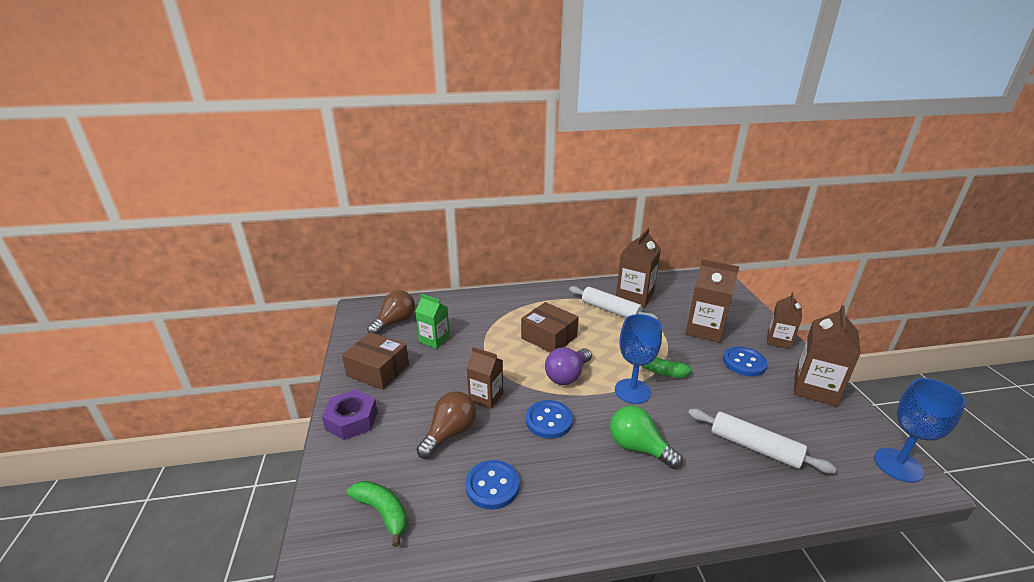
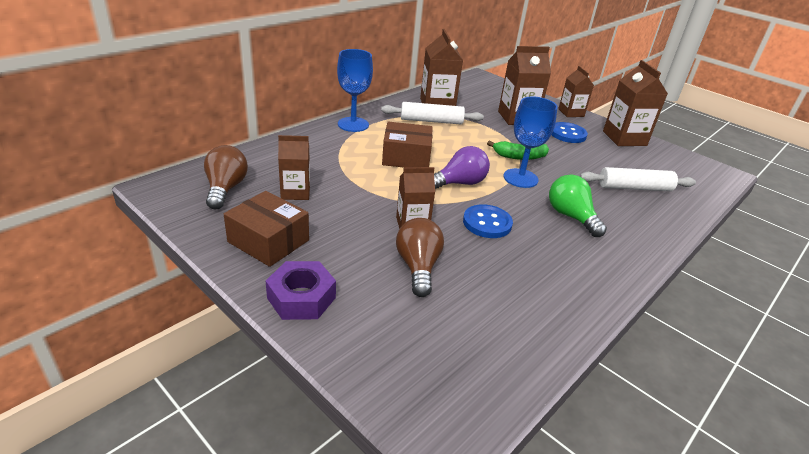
camera: 40 degrees left, 5 degrees up
brown box [342,332,409,390] -> brown box turned 45 degrees clockwise [224,191,309,267]
green banana [347,481,407,547] -> none
green carton [416,294,450,349] -> brown carton [278,135,310,200]
blue button [465,460,520,510] -> none
purple light bulb [545,348,592,385] -> purple light bulb turned 120 degrees counterclockwise [434,146,490,189]
green light bulb [610,406,683,469] -> green light bulb turned 60 degrees clockwise [549,175,607,237]
blue goblet [874,378,966,483] -> blue goblet moved to [337,49,373,132]

